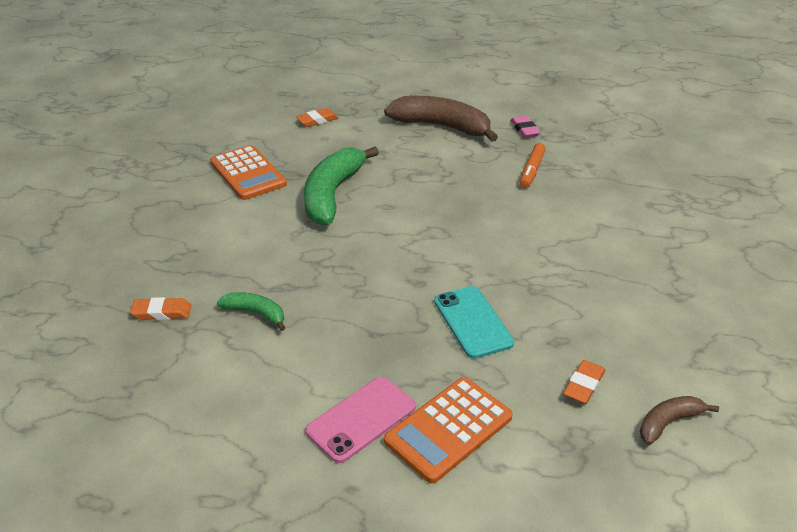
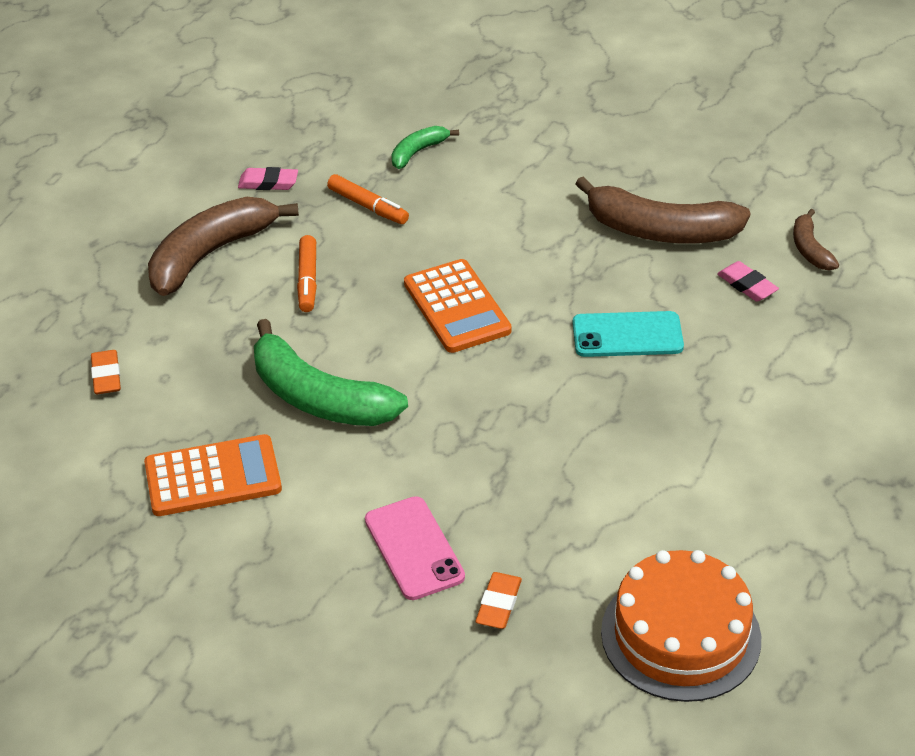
camera: 70 degrees left, 5 degrees up
green banana [217,292,285,331] -> green banana moved to [391,126,459,169]
pink phone [306,377,416,463] -> pink phone moved to [365,496,465,600]
orange calculator [384,377,513,483] -> orange calculator moved to [404,259,512,353]
orange eraser [563,360,605,404] -> pink eraser [717,261,779,302]
none -> orange marker [297,235,317,312]
none -> brown banana [575,177,751,243]
none -> orange cake [601,550,761,702]

